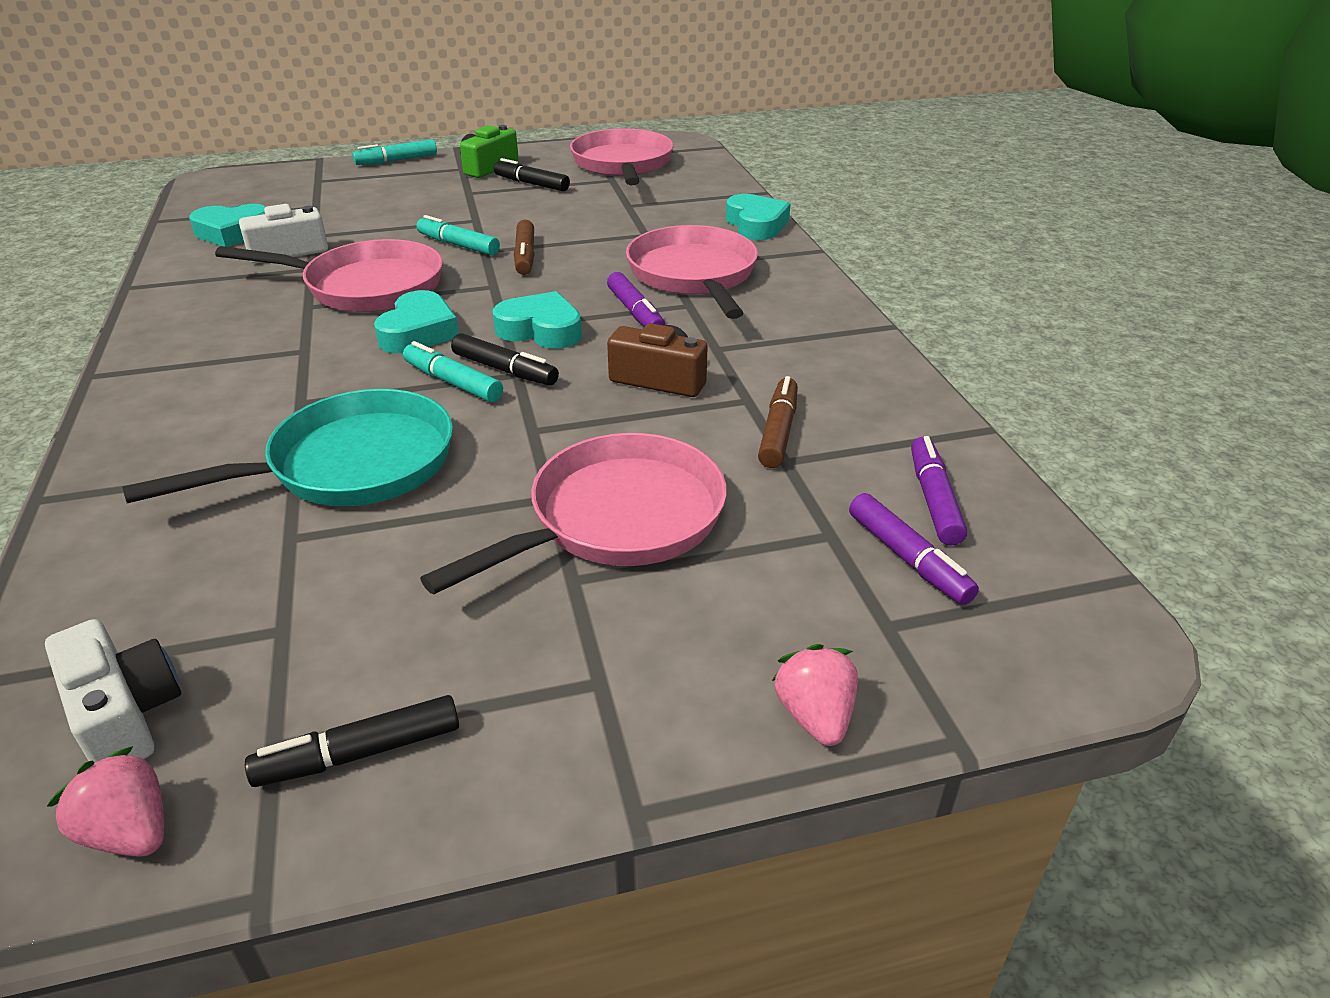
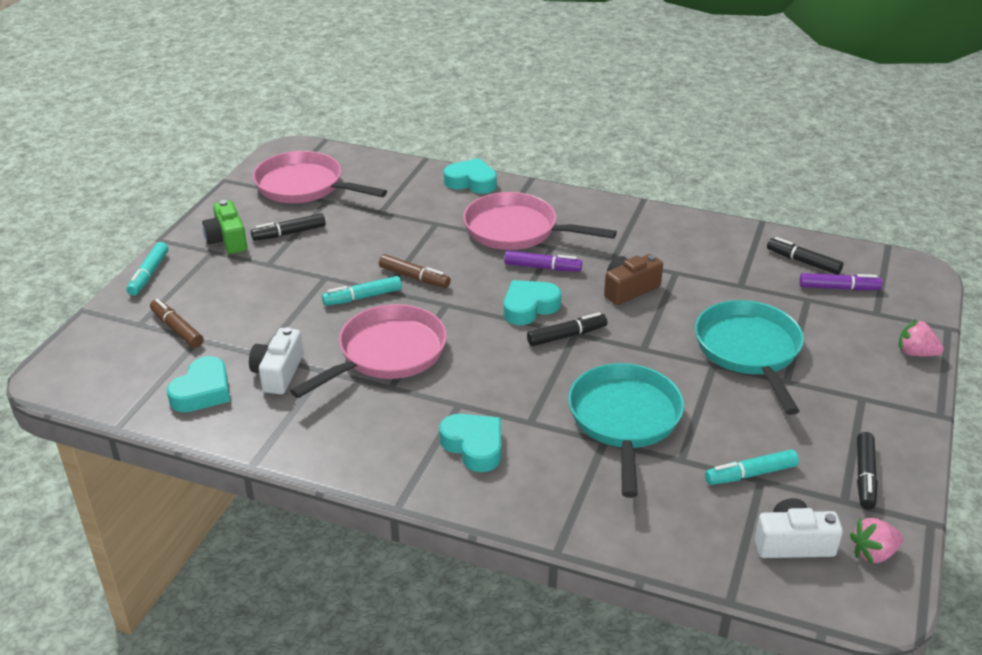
camera: 55 degrees left, 0 degrees up
turquoise heart [374,290,459,353] -> turquoise heart moved to [439,414,501,472]
turquoise marker [403,341,503,402] -> turquoise marker moved to [705,449,799,485]
pink pan [420,433,727,594] -> turquoise pan [695,300,804,415]
brown marker [758,376,798,468] -> brown marker moved to [150,299,203,348]
purple marker [911,436,967,546] -> black marker [767,237,843,275]

